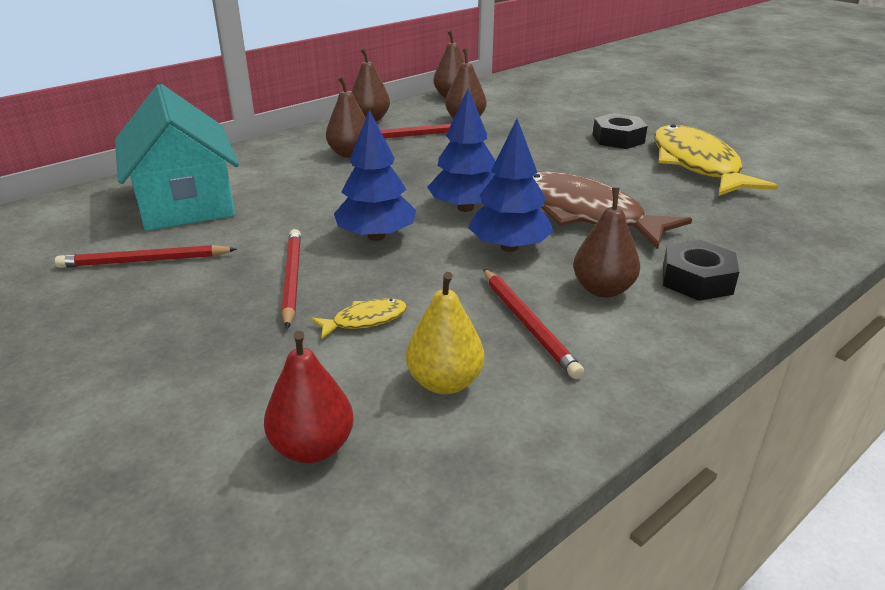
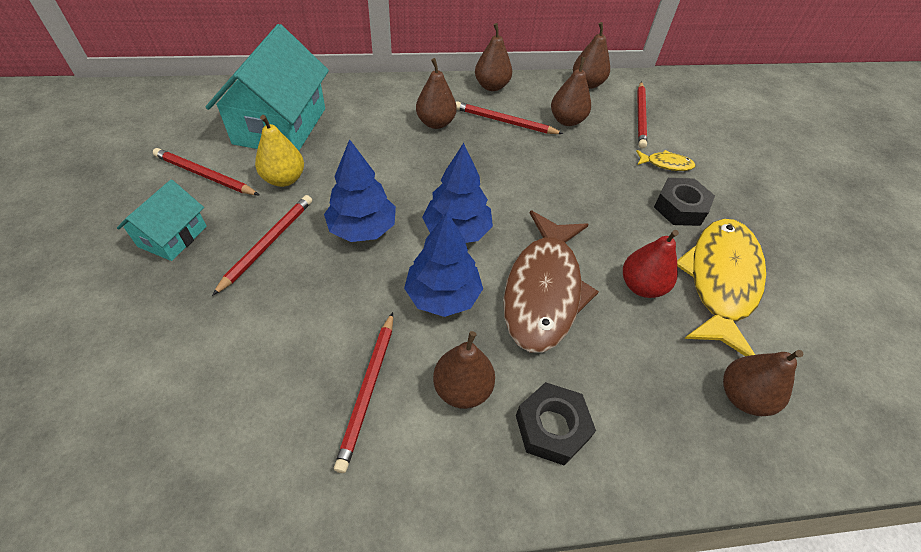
camera: 30 degrees right, 20 degrees up
red pear [264,331,354,463] -> red pear moved to [623,230,679,298]
yellow fish [311,299,407,339] -> yellow fish moved to [636,150,696,171]
yellow pear [406,272,484,394] -> yellow pear moved to [255,115,304,187]
brown fish [533,171,692,249] -> brown fish turned 150 degrees counterclockwise [503,210,599,352]
none -> turquoise house [117,180,207,261]
none -> red pencil [637,82,647,149]
none -> brown pear [723,350,804,416]

